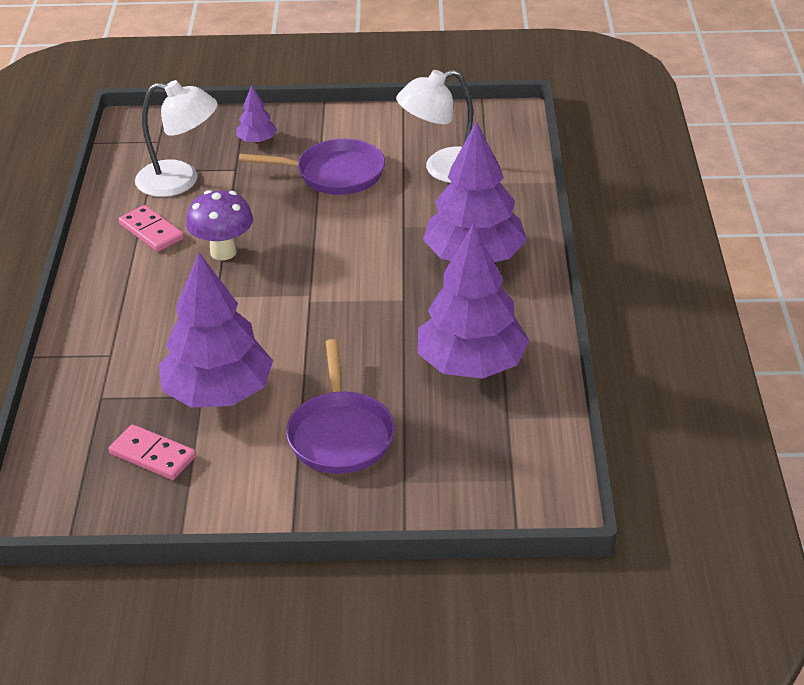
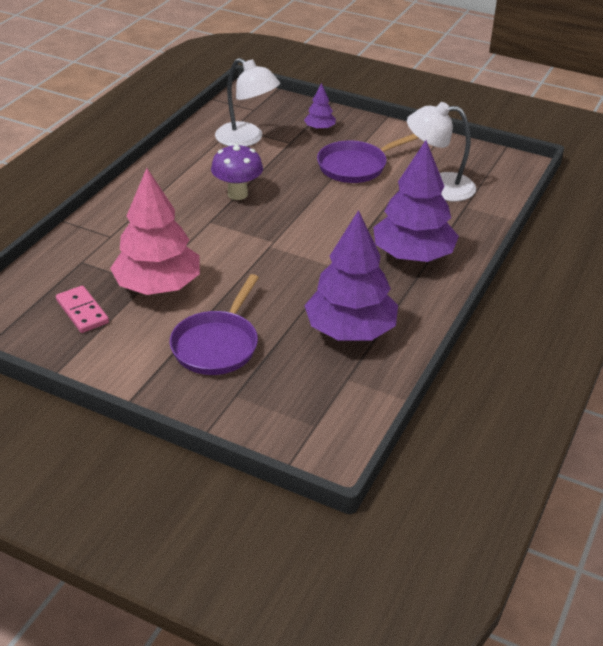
camera: 25 degrees right, 0 degrees up
pink domino [119,205,184,252] -> none
purple tree [159,253,273,408] -> pink tree [110,168,200,295]
purple pan [239,139,385,195] -> purple pan turned 120 degrees clockwise [317,134,418,183]

